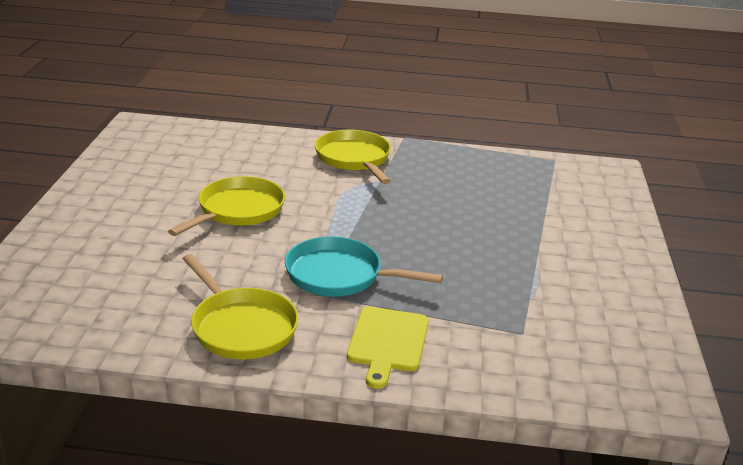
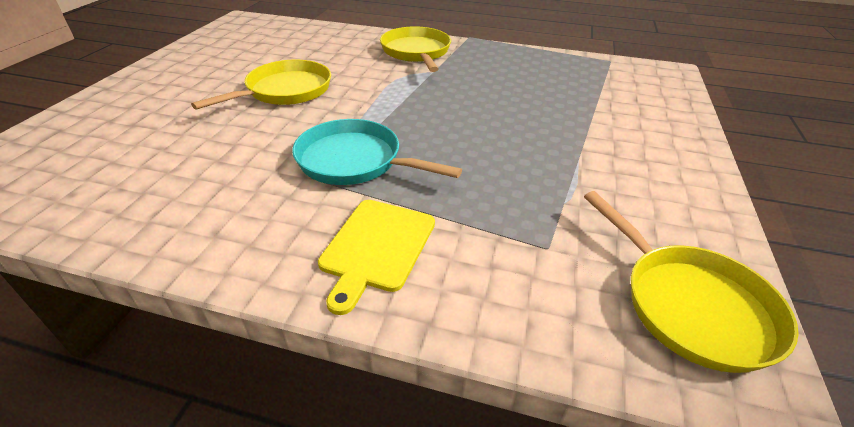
camera: 10 degrees right, 10 degrees up
yellow pan [182,254,299,359] -> yellow pan moved to [584,191,799,373]

